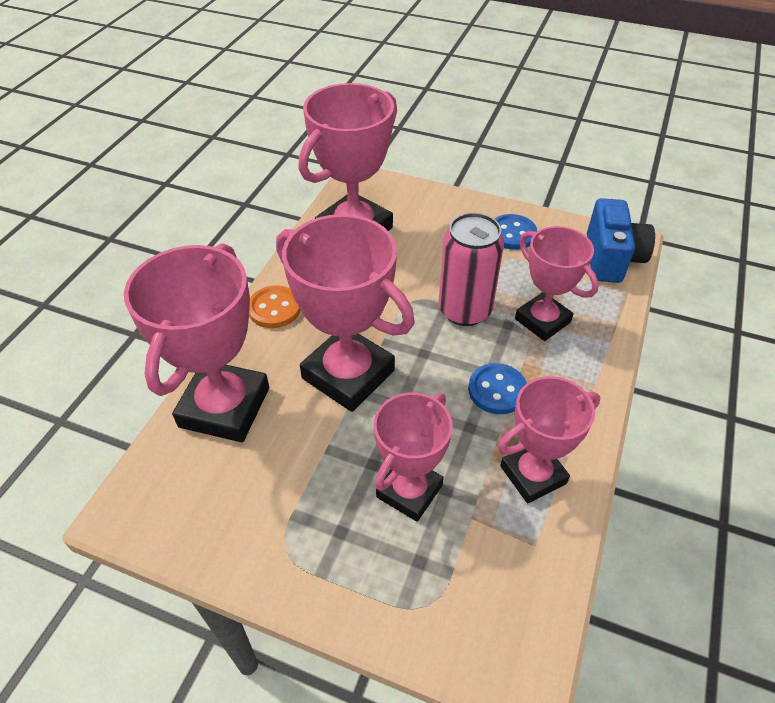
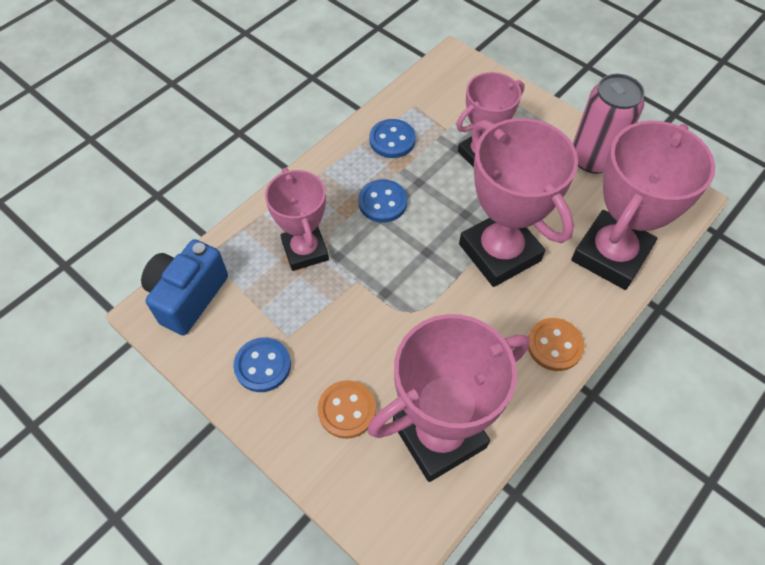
camera: 160 degrees left, 10 degrees up
pink can [438,213,504,326] -> pink can moved to [573,74,645,174]
pink trophy [498,376,600,503] -> blue button [369,119,416,158]
none -> orange button [318,380,376,439]

